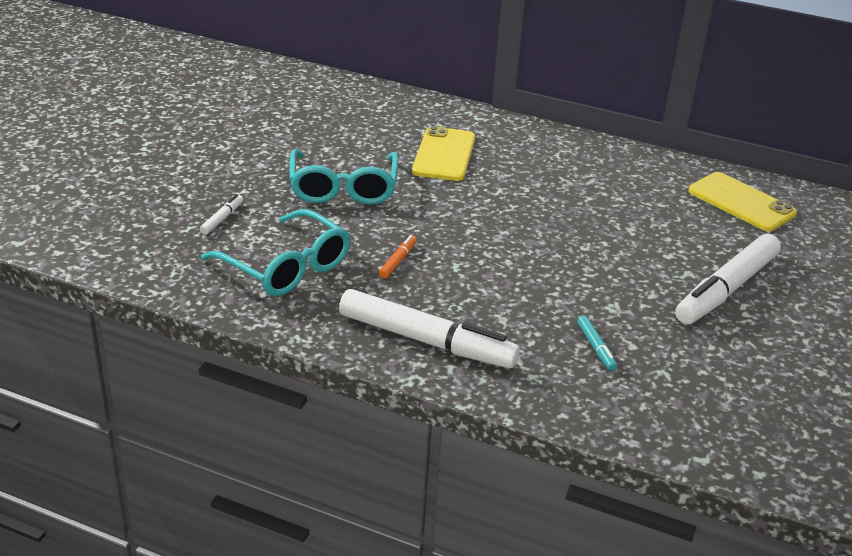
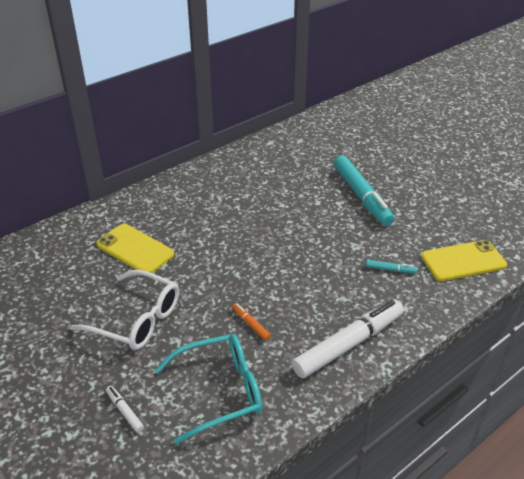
camera: 60 degrees left, 5 degrees up
turquoise glasses [290,149,399,205] -> white glasses [70,270,179,350]
white marker [675,234,781,324] -> turquoise marker [334,156,394,226]
yellow phone [688,172,797,231] -> yellow phone moved to [421,240,507,281]

